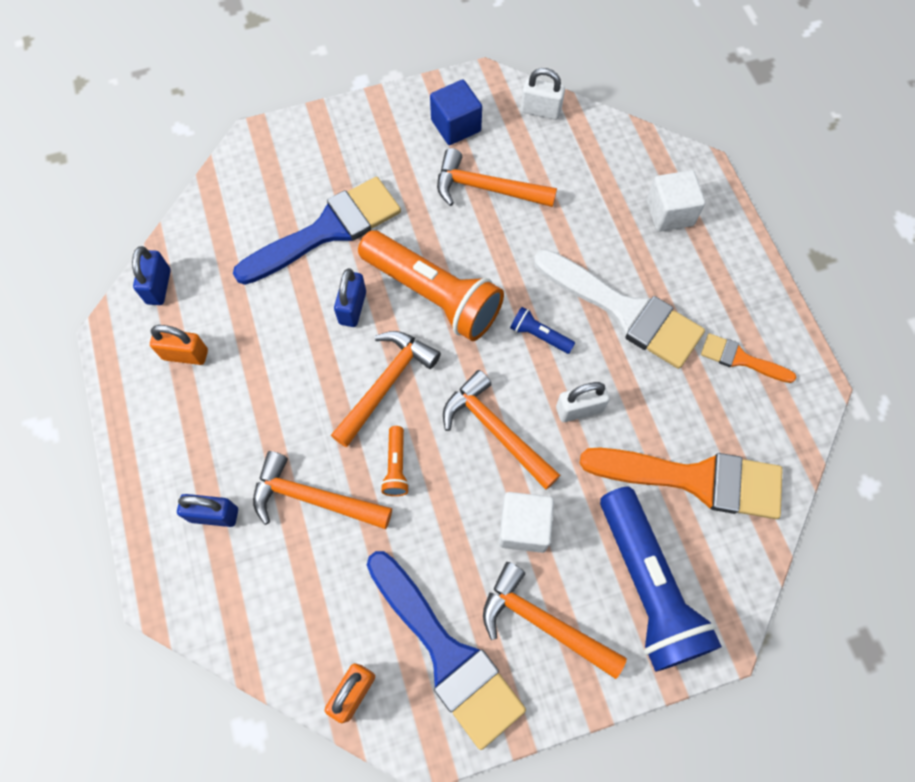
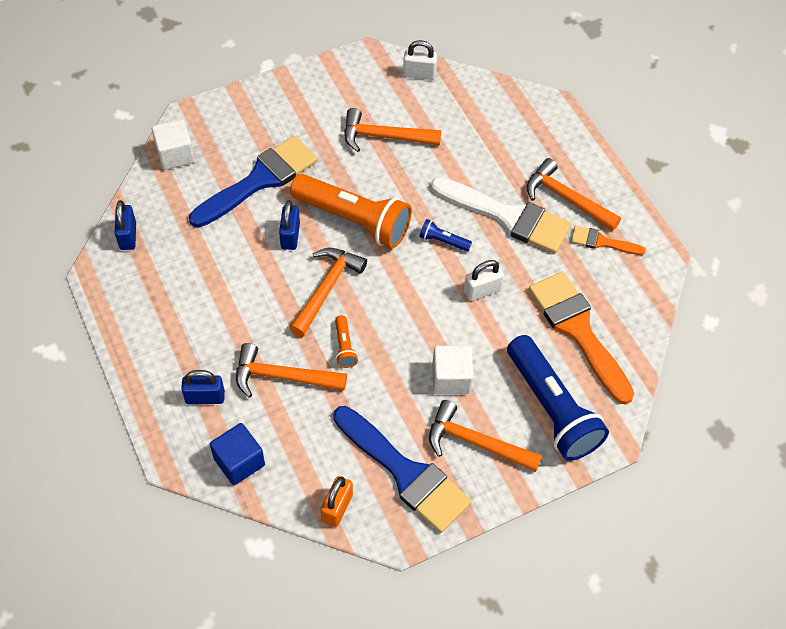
camera: 10 degrees left, 10 degrees down
orange padlock [150,325,208,365] -> none
blue cube [430,80,482,145] -> blue cube moved to [210,423,265,485]
orange hammer [443,370,560,490] -> orange hammer moved to [527,158,621,231]
orange brush [580,447,783,519] -> orange brush turned 120 degrees counterclockwise [529,271,634,405]
white cube [647,170,705,232] -> white cube moved to [152,119,195,170]

